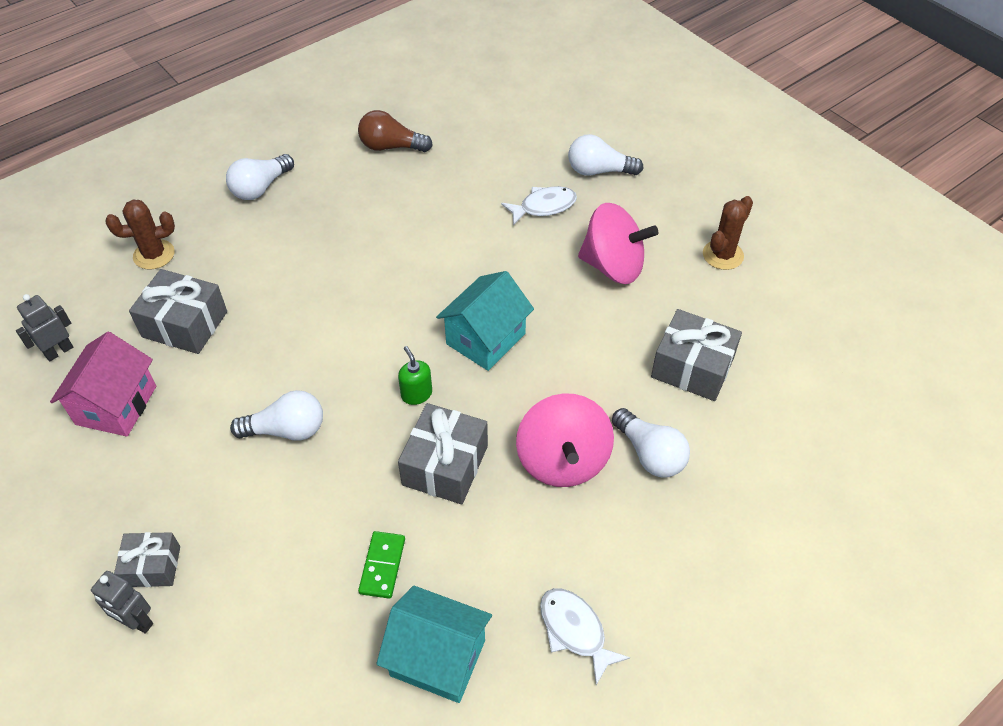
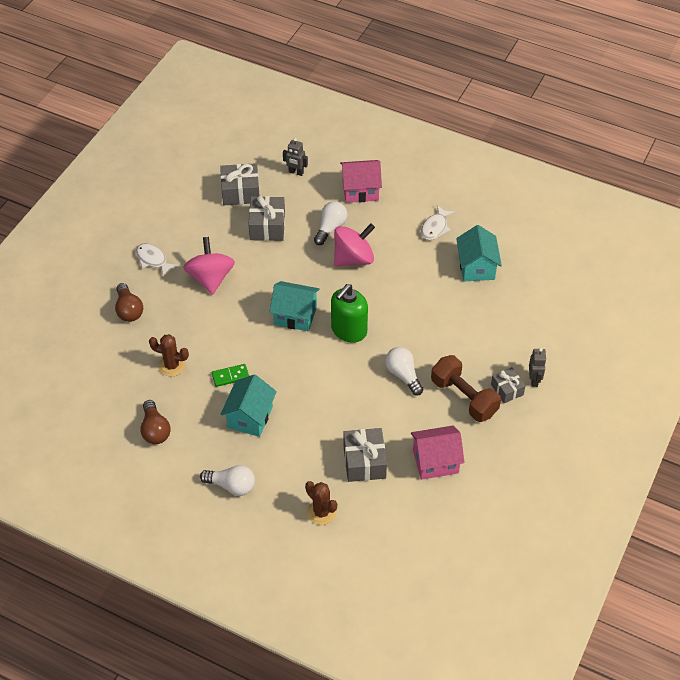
camera: 115 degrees left, 0 degrees up
grey robot [16,294,73,361] -> grey robot moved to [283,138,308,176]
green domino [358,531,405,599] -> green domino moved to [212,364,249,387]
green soap dispenser [398,346,432,405] -> green soap dispenser [331,284,368,343], size x2.06
grey gift [398,403,488,504] -> grey gift moved to [220,163,260,205]
white fish [501,186,577,226] -> white fish moved to [136,243,179,277]
white light bulb [568,134,644,176] -> brown light bulb [115,283,143,322]
brown cactus [703,196,753,270] -> brown cactus moved to [149,334,189,376]
none -> turquoise house [221,374,277,437]
none -> pink house [340,160,382,203]
none -> brown dumbbell [431,355,501,422]

